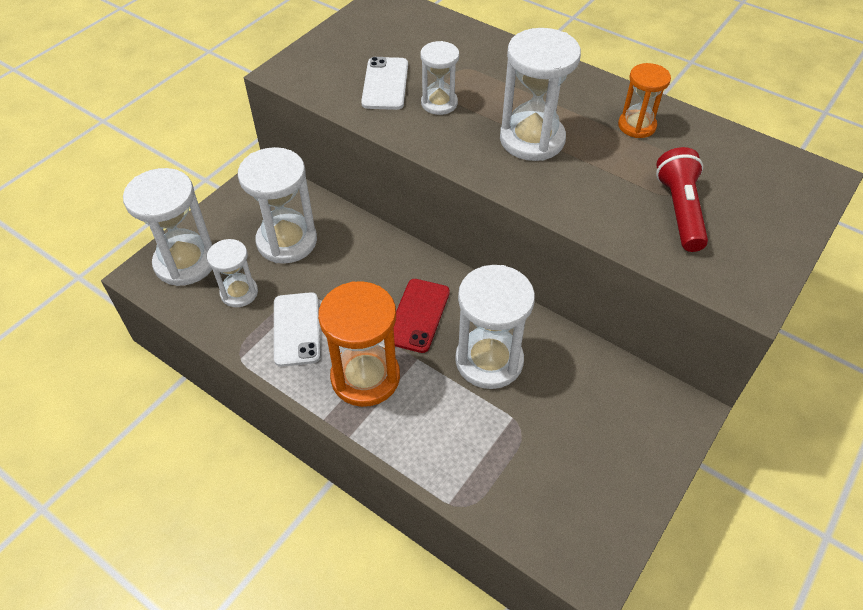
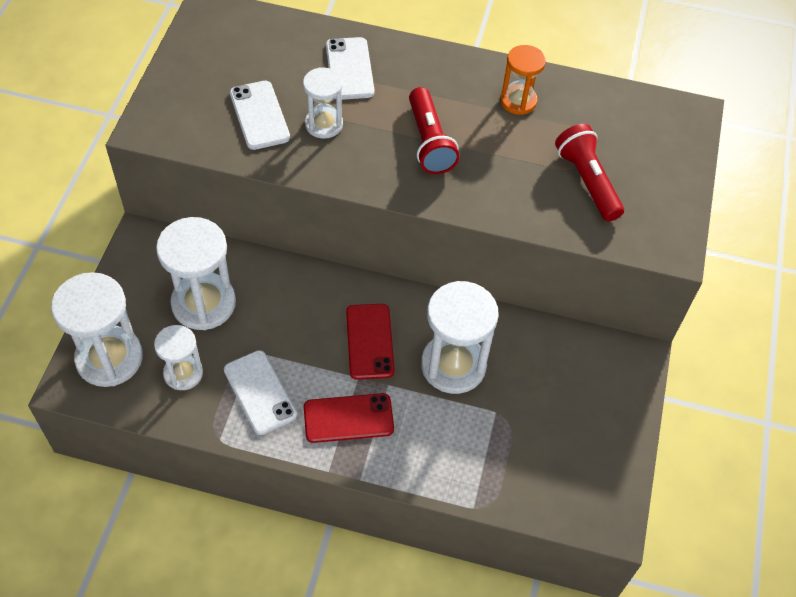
camera: 25 degrees left, 5 degrees up
orange hourglass [318,281,400,407] -> red phone [304,393,394,443]
white hourglass [500,28,581,161] -> red flashlight [409,87,460,174]
none -> white phone [326,37,375,100]

